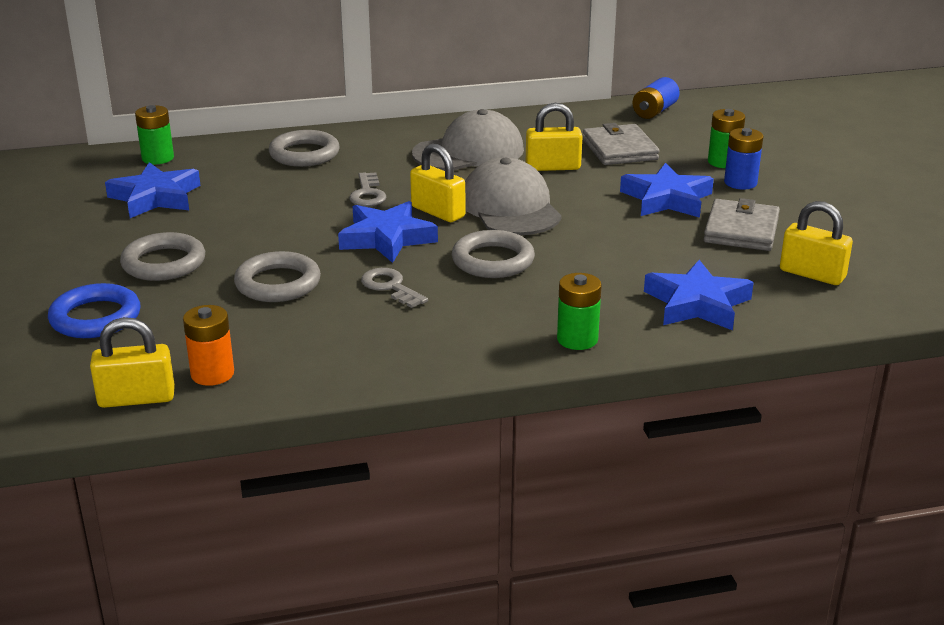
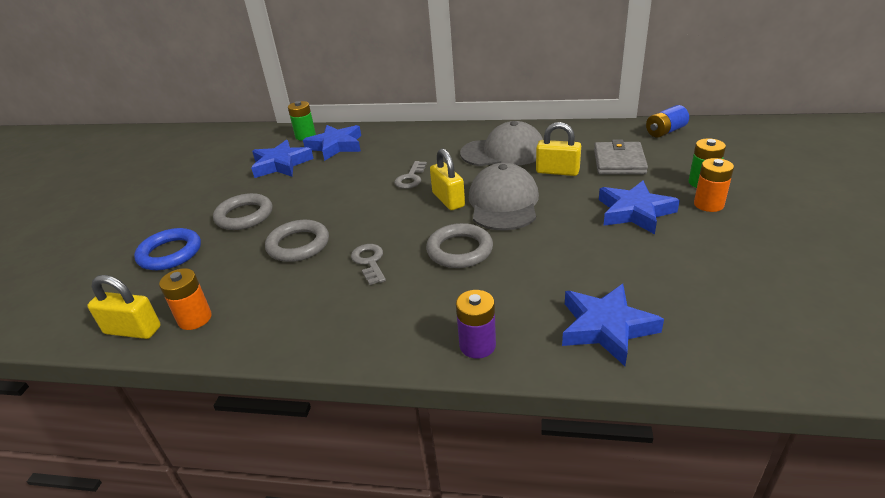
camera: 25 degrees right, 5 degrees up
grey ring [269,130,340,167] -> none
blue star [338,201,438,263] -> blue star moved to [303,125,361,161]
green battery [557,273,602,350] -> purple battery [456,290,496,359]
grey wallet [704,198,780,251] -> none
blue battery [724,128,763,190] -> orange battery [694,158,734,212]
yellow padlock [780,201,853,285] -> none

